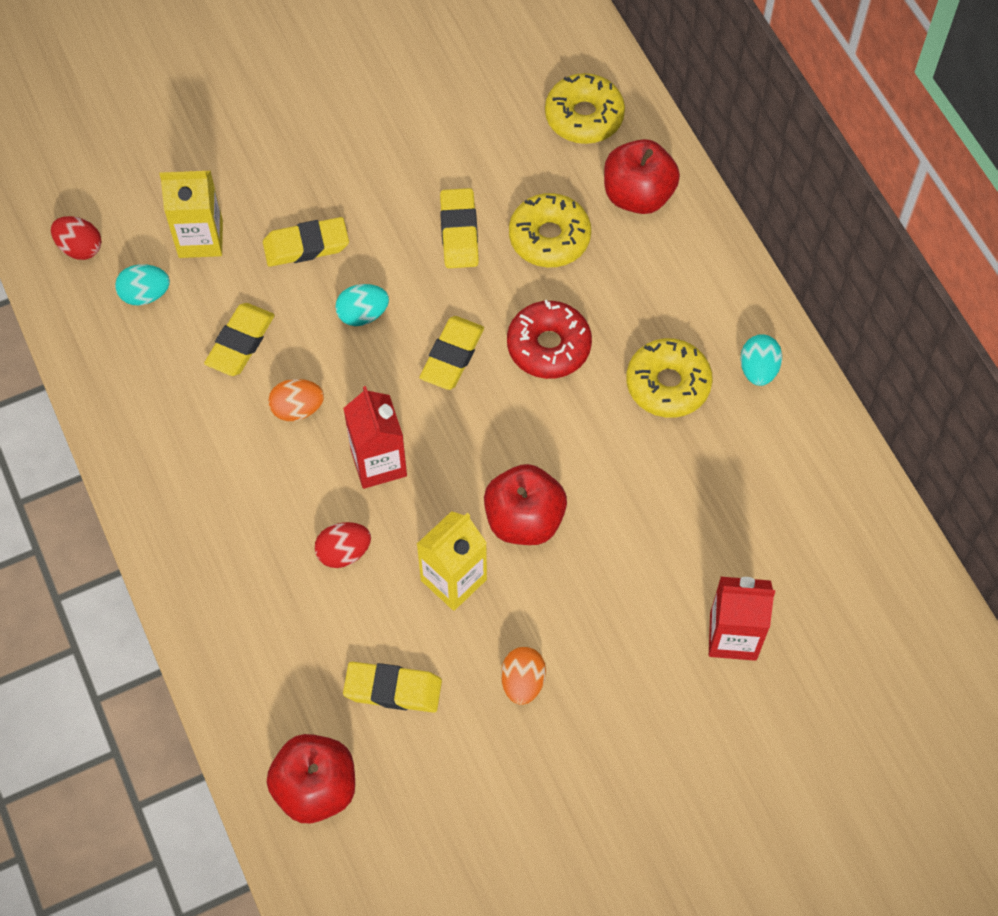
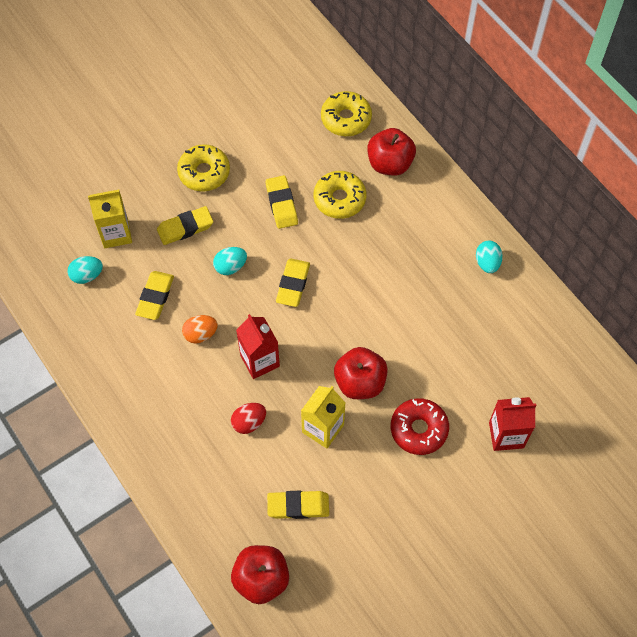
camera: 10 degrees left, 0 degrees up
red egg [51,216,101,260] -> none
orange egg [501,647,546,705] -> none
red donut [507,300,592,379] -> red donut moved to [391,398,449,455]
yellow donut [626,338,713,418] -> yellow donut moved to [177,144,230,192]

